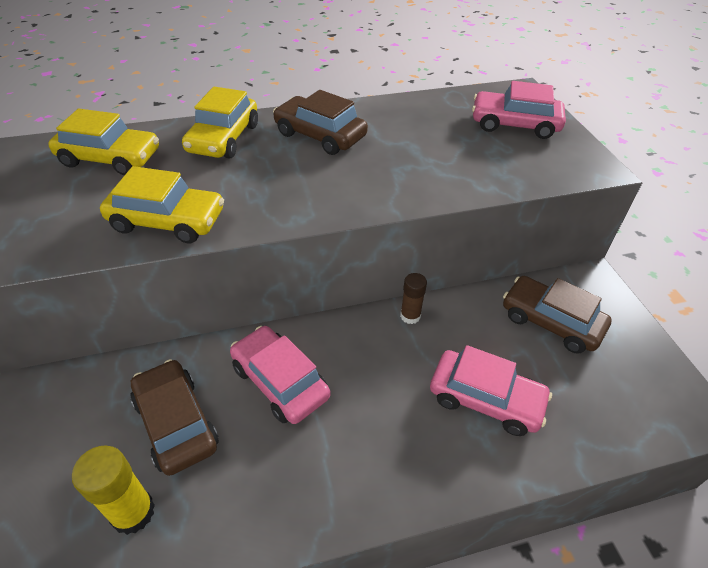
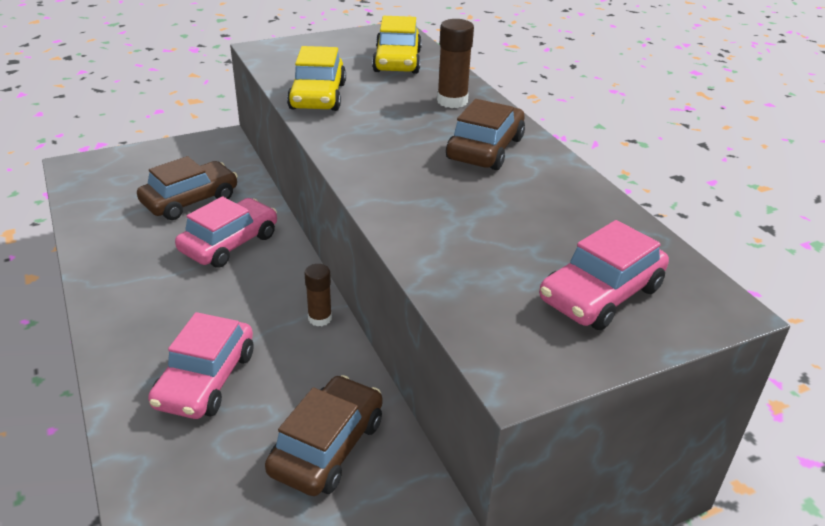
camera: 80 degrees right, 10 degrees down
yellow glue stick [72,445,155,535] -> none
yellow car [182,87,258,158] -> brown glue stick [437,19,474,108]
pink car [472,81,566,139] -> pink car turned 135 degrees counterclockwise [539,220,669,330]

